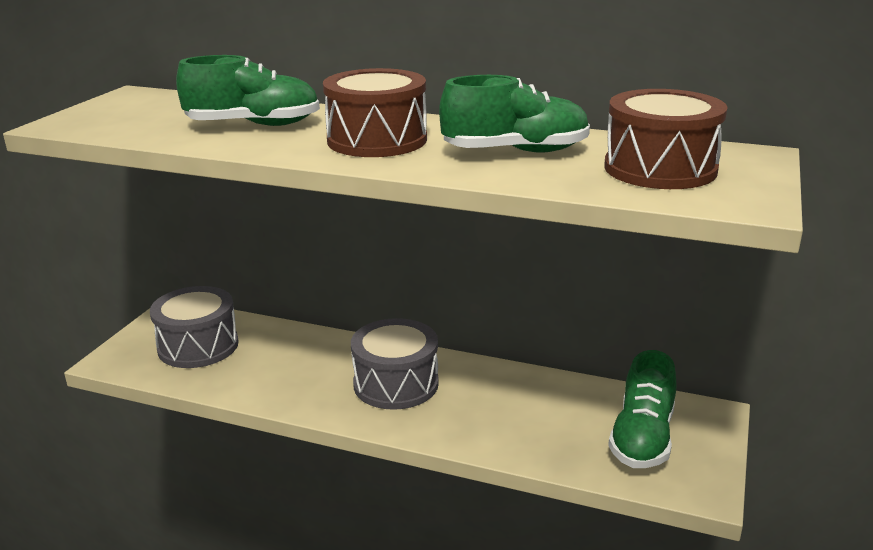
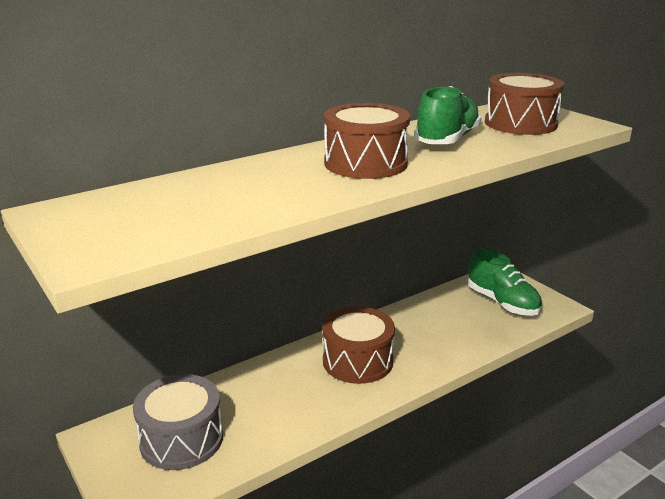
camera: 55 degrees left, 0 degrees up
green shoe [176,55,320,126] -> none
grey drum [351,318,439,410] -> brown drum [323,307,395,384]

